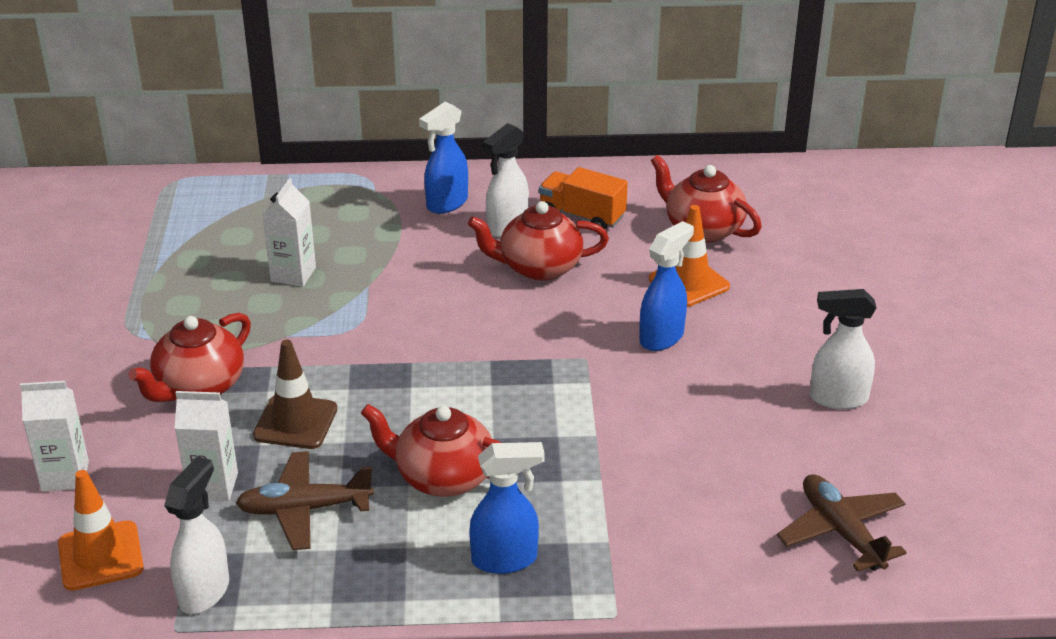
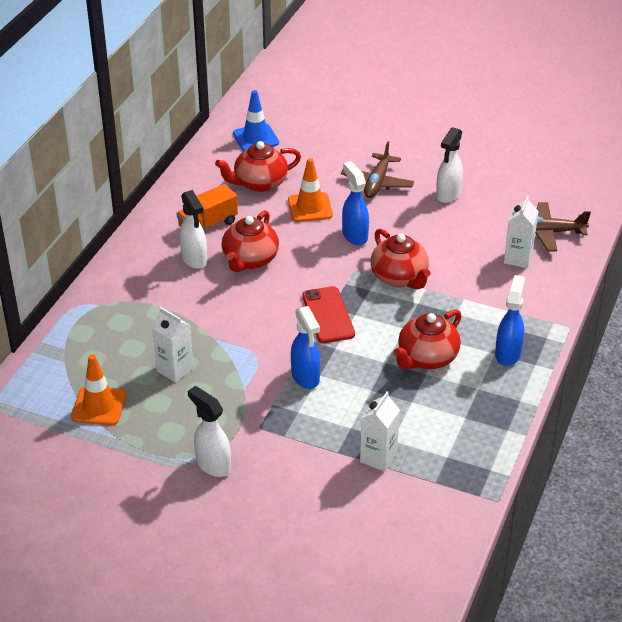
camera: 65 degrees left, 5 degrees up
white carton [20,381,89,491] -> white carton moved to [504,196,539,268]
orange traffic cone [58,470,144,591] -> orange traffic cone moved to [71,355,127,426]
red teapot [128,313,251,402] -> red teapot moved to [371,228,430,290]
white spray bottle [164,456,229,614] -> white spray bottle moved to [188,386,231,477]
brown plane [236,451,374,550] -> brown plane moved to [341,141,414,198]
brown traffic cone [253,340,337,449] -> none
blue spray bottle [419,102,468,214] -> blue spray bottle moved to [291,306,320,389]
none -> blue traffic cone [233,90,279,151]
none -> red phone [302,286,355,343]

